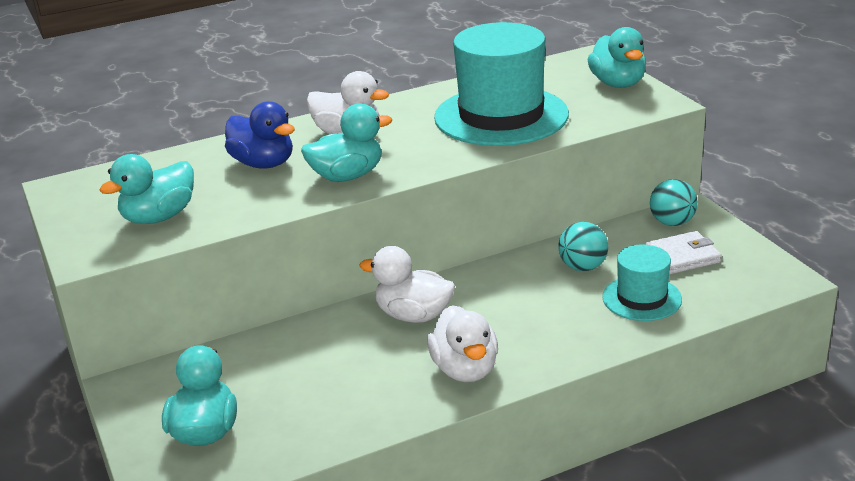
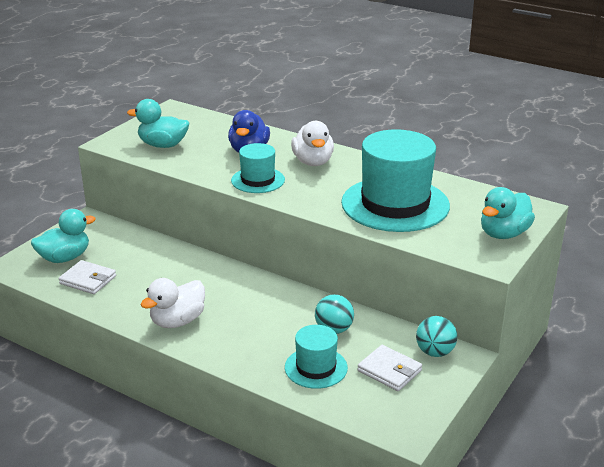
camera: 55 degrees right, 0 degrees up
turquoise duck [301,103,392,182] -> turquoise hat [231,143,285,193]
white duck [359,246,455,323] -> none
none -> white wallet [59,260,116,294]

